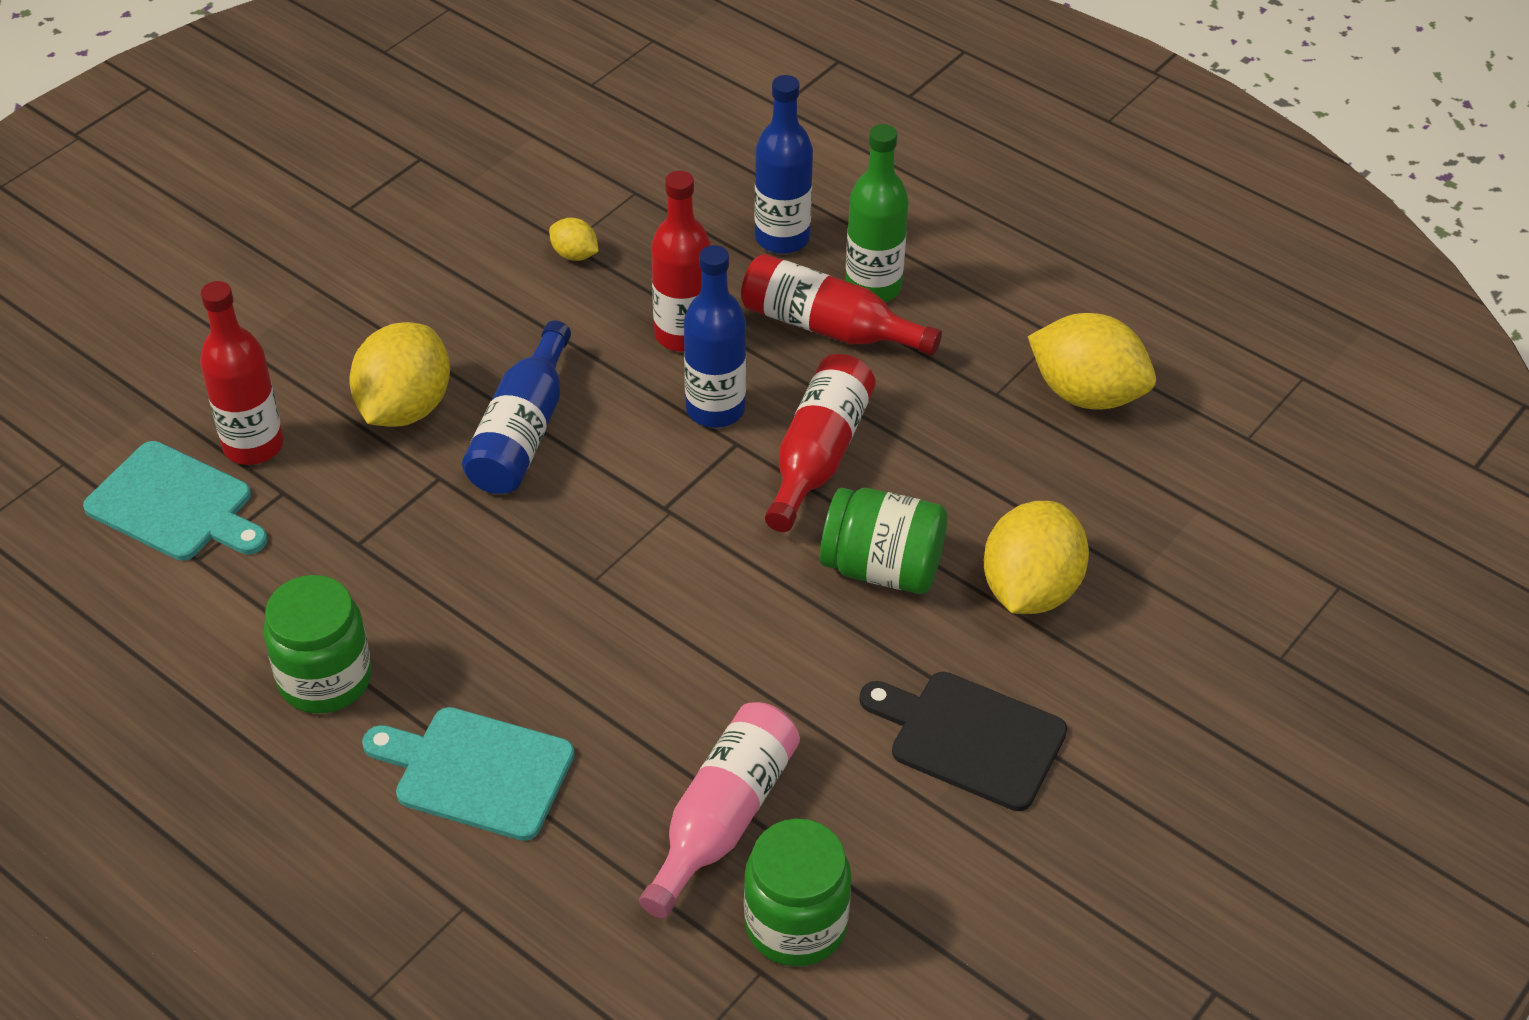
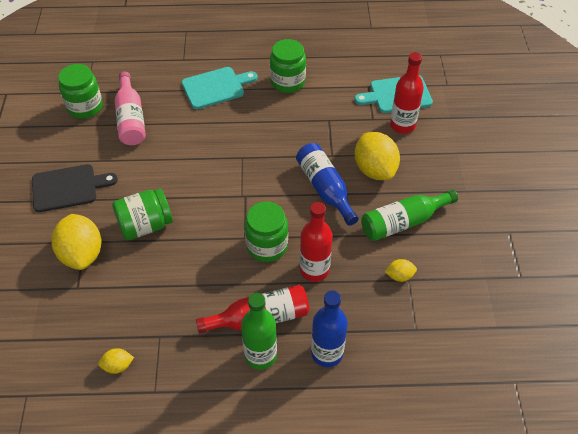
camera: 140 degrees right, 5 degrees up
blue bottle [684,245,746,428] -> green jar [245,202,288,262]
red bottle [765,354,876,532] -> none
yellow lemon [1028,313,1156,410] -> yellow lemon [98,348,134,374], size x0.47
none -> green bottle [361,190,458,241]

